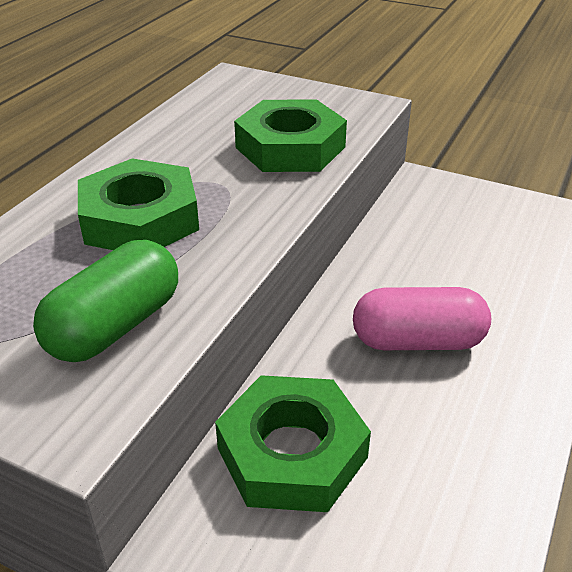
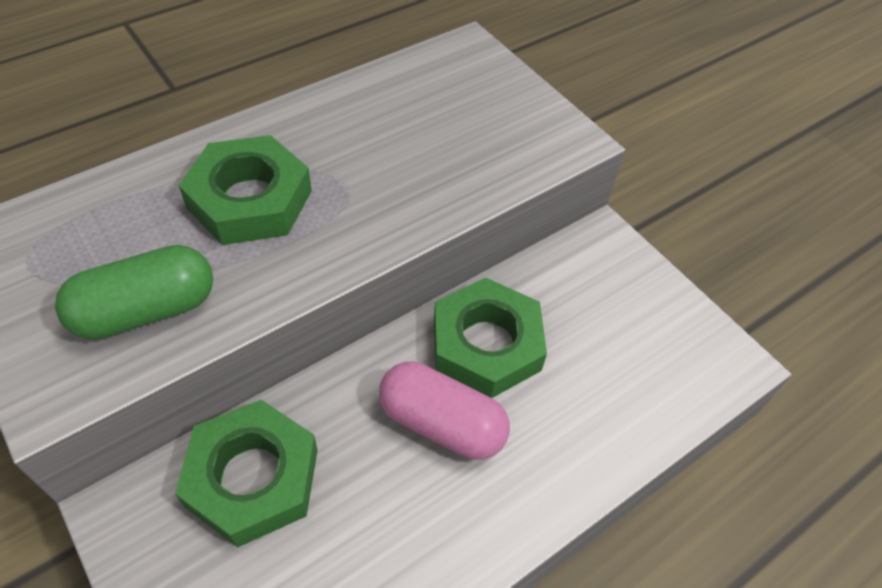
camera: 25 degrees right, 15 degrees up
green nut [234,99,347,172] -> green nut moved to [434,278,547,398]

